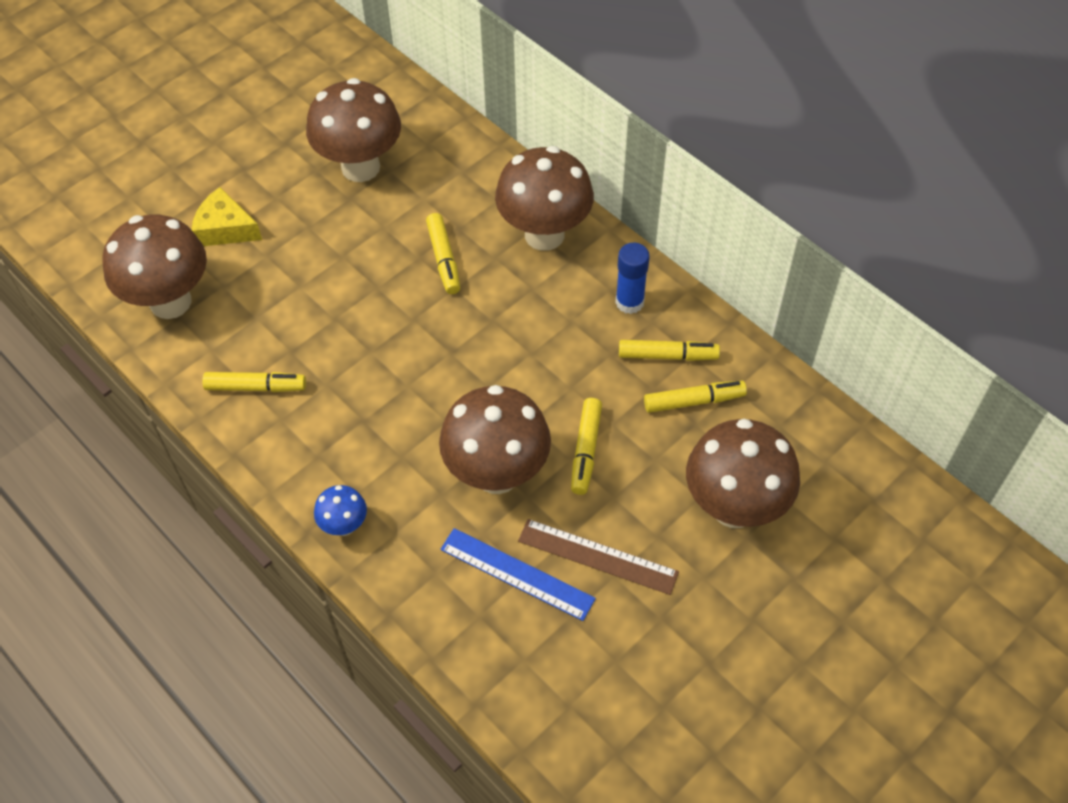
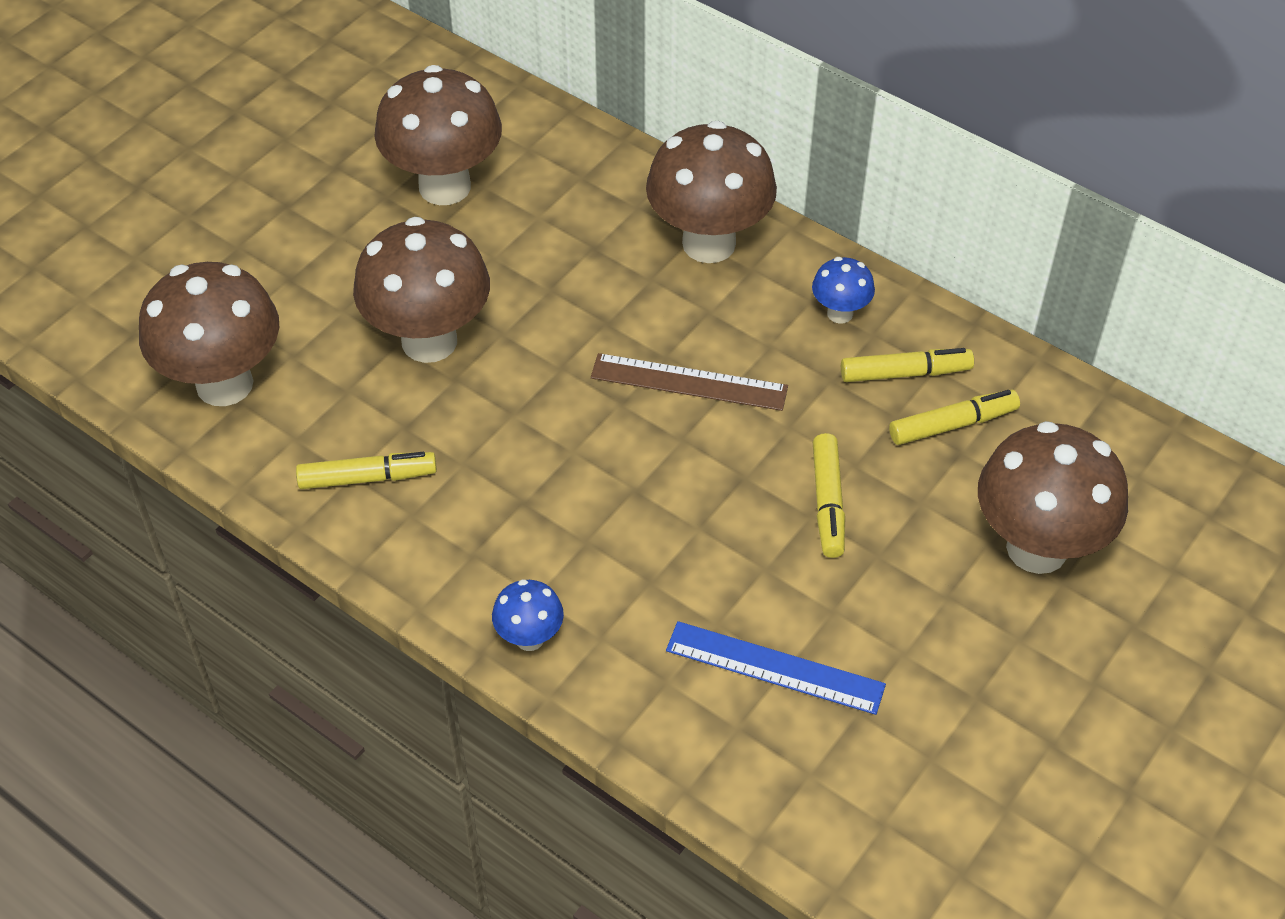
camera: 10 degrees left, 5 degrees down
yellow cheese [192,187,262,246] -> none
yellow marker [426,213,460,294] -> none
brown mushroom [439,385,551,494] -> brown mushroom moved to [353,217,490,363]
brown ruler [518,519,679,595] -> brown ruler moved to [591,353,788,411]
blue glue stick [615,243,650,314] -> blue mushroom [812,257,875,323]

